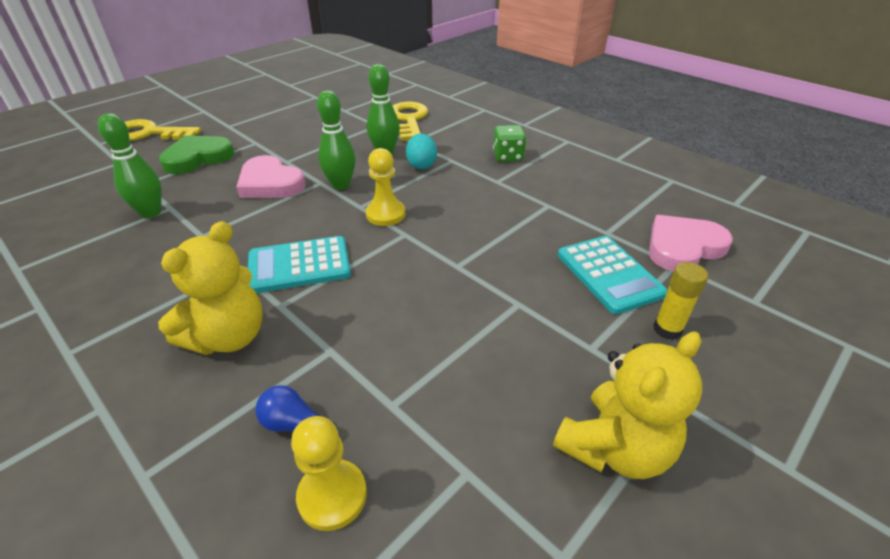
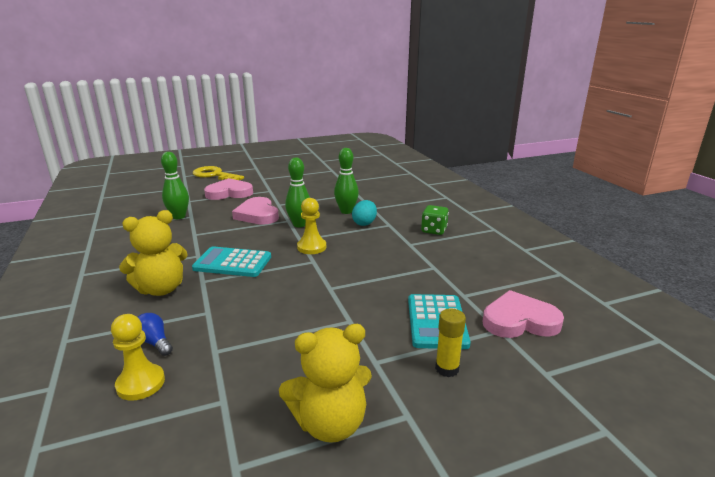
camera: 25 degrees right, 15 degrees down
green heart [159,135,235,174] -> pink heart [204,178,253,200]
yellow key [393,102,428,141] -> none

